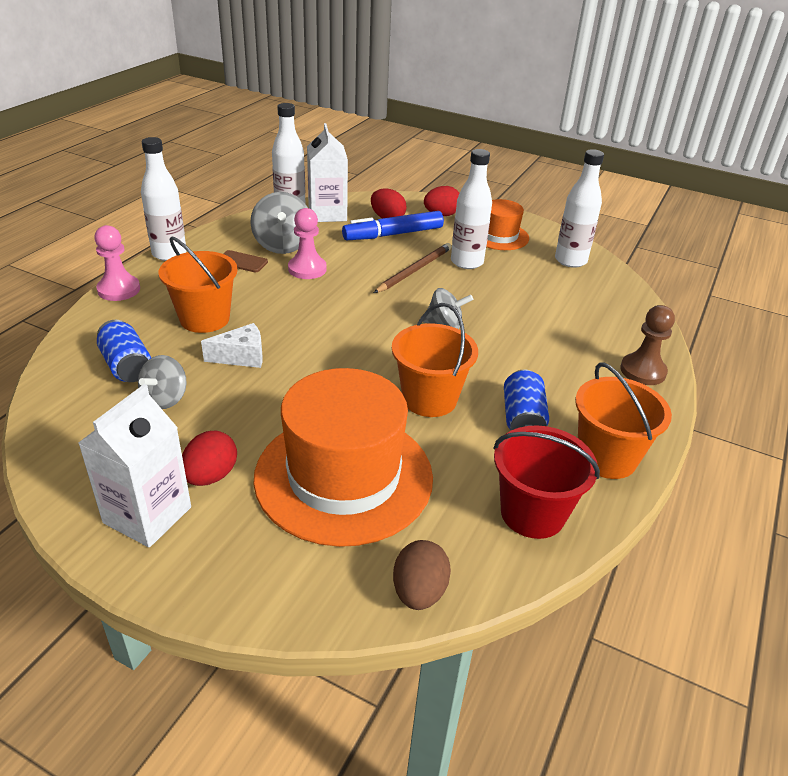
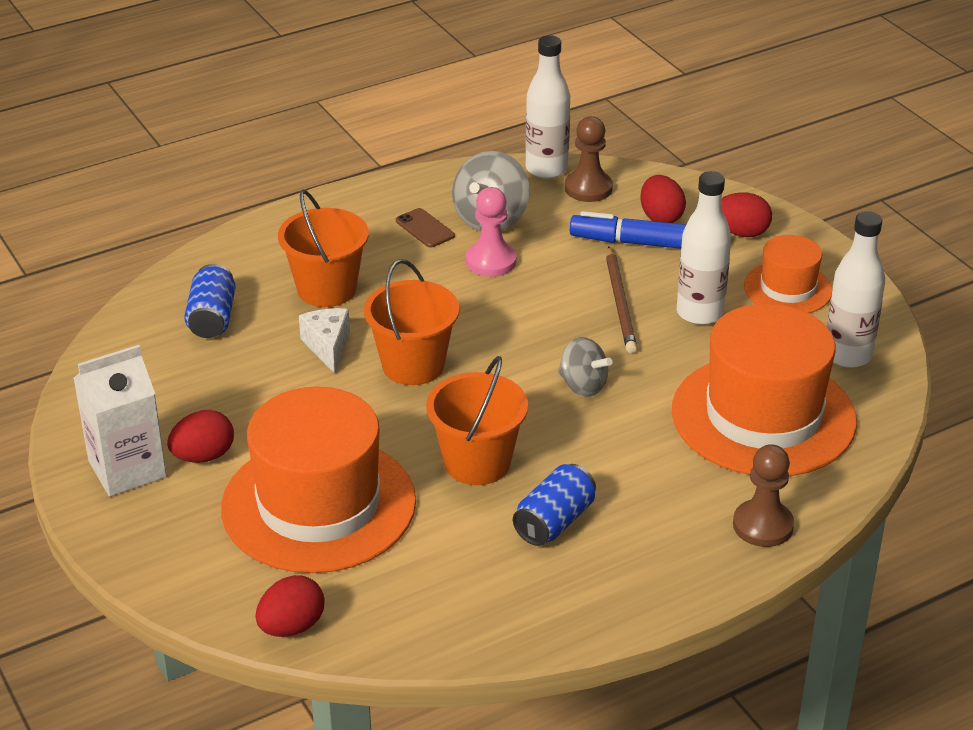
camera: 35 degrees right, 0 degrees up
pink pawn [94,225,140,301] -> none
grey spinning top [138,355,187,409] -> none
white bottle [141,137,186,261] -> none
white cheese [201,323,263,368] -> white cheese turned 120 degrees counterclockwise [299,308,350,374]
white carton [307,123,348,222] -> brown pawn [565,116,613,202]
brown pencil [374,243,452,293] -> brown pencil turned 105 degrees clockwise [606,246,637,353]
brown egg [393,540,451,610] -> red egg [256,575,325,637]
red bucket [493,425,600,539] -> none
orange bucket [575,362,672,479] -> orange bucket moved to [364,259,459,385]
none -> orange hat [672,304,857,476]

